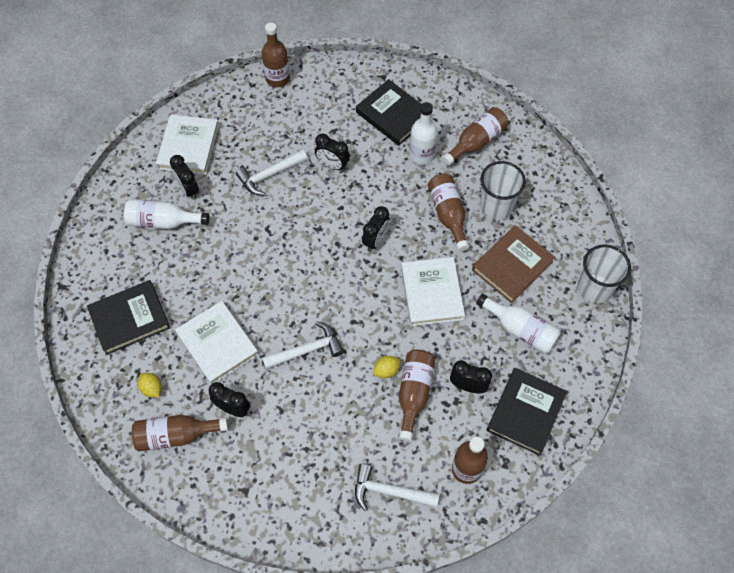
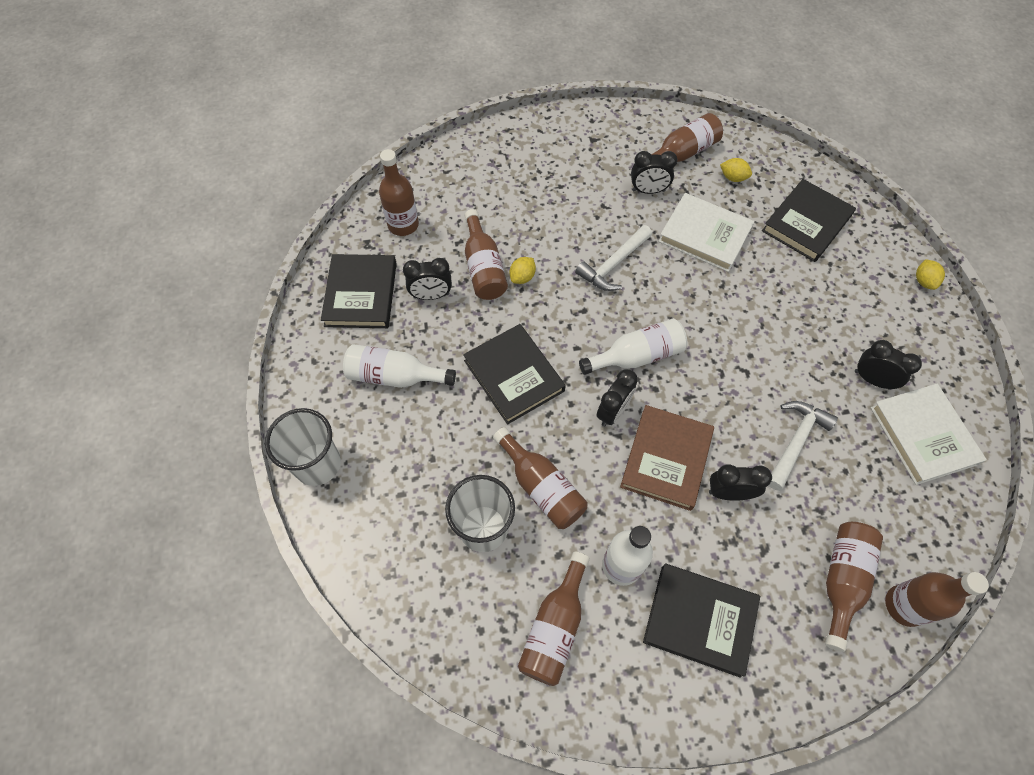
camera: 155 degrees right, 0 degrees up
white bottle [124,199,209,229] -> white bottle moved to [579,319,687,375]
white hammer [355,464,439,511] -> none
black clock [362,206,390,251] -> black clock turned 150 degrees counterclockwise [596,369,638,427]
white book [401,257,465,326] -> black book [463,324,566,425]
brown book [472,225,555,303] -> brown book moved to [620,405,714,511]
none -> brown bottle [825,522,883,652]
none -> yellow lemon [916,259,945,290]

